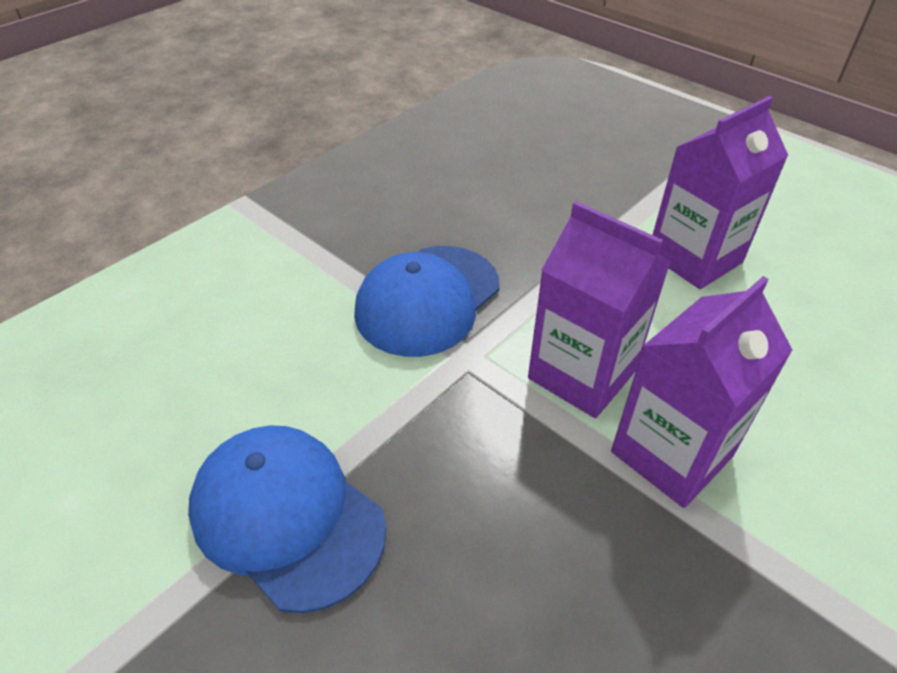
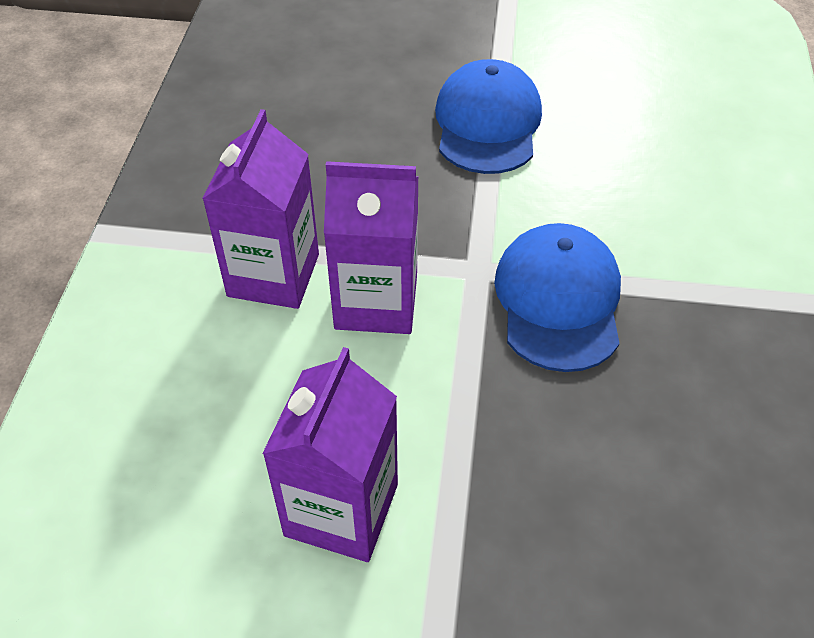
camera: 145 degrees right, 5 degrees up
blue cap [188,425,386,613] -> blue cap turned 90 degrees counterclockwise [435,59,542,174]

